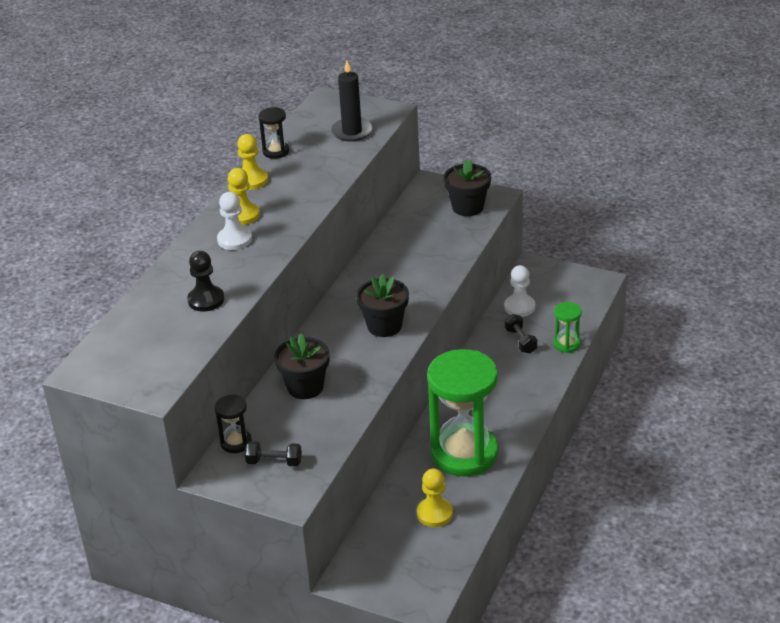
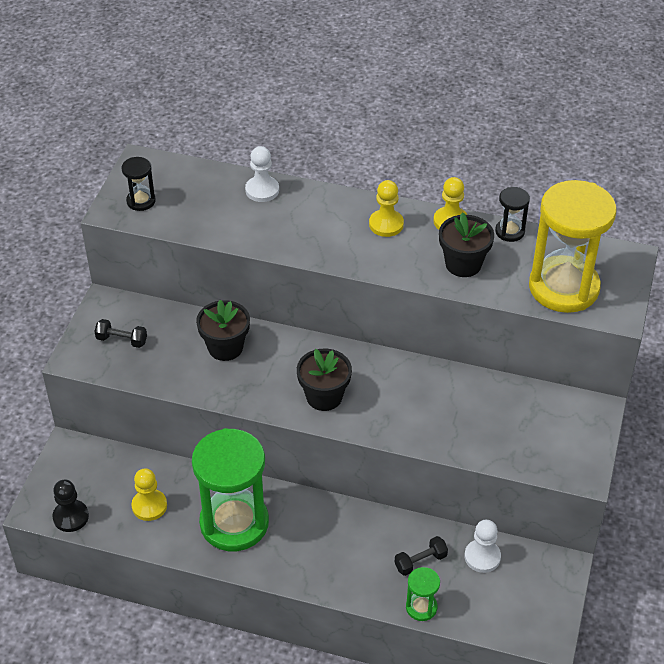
camera: 80 degrees right, 10 degrees up
black pawn [187,251,224,312] -> black pawn moved to [52,480,89,532]
black hourglass [214,394,252,453] -> black hourglass moved to [122,157,156,211]
white pawn [217,192,252,250] -> white pawn moved to [245,146,279,202]
black dumbbell [245,441,302,466] -> black dumbbell turned 75 degrees counterclockwise [94,319,147,348]
black candle [331,60,373,142] -> yellow hourglass [529,180,616,313]
black flower pot [444,159,491,216] -> black flower pot moved to [439,212,494,277]

